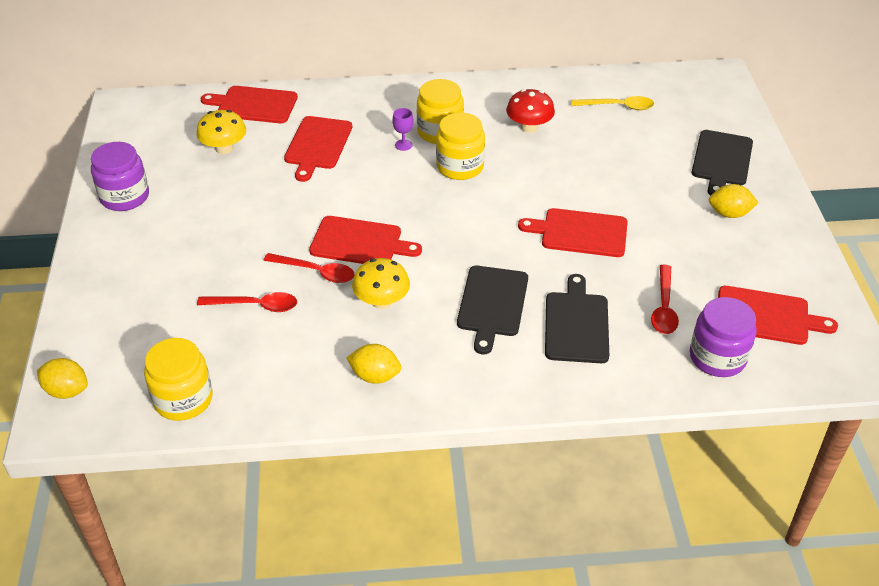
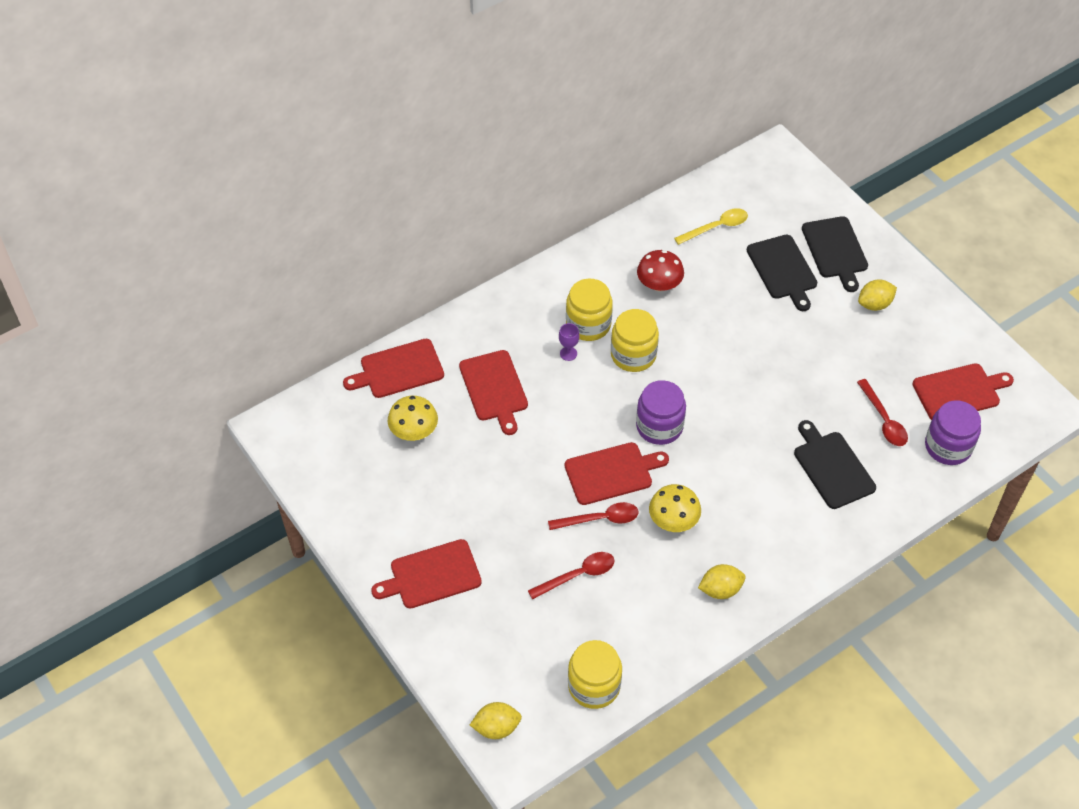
camera: 30 degrees left, 10 degrees up
purple jar [91,142,149,211] -> purple jar moved to [636,380,686,445]
black cutting board [457,266,528,354] -> black cutting board moved to [747,235,817,311]
red cutting board [518,208,628,257] -> red cutting board moved to [371,539,482,609]

